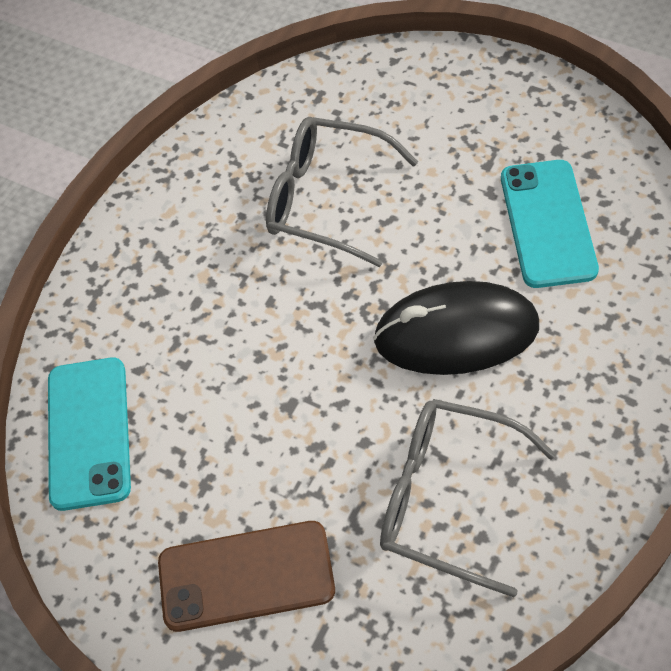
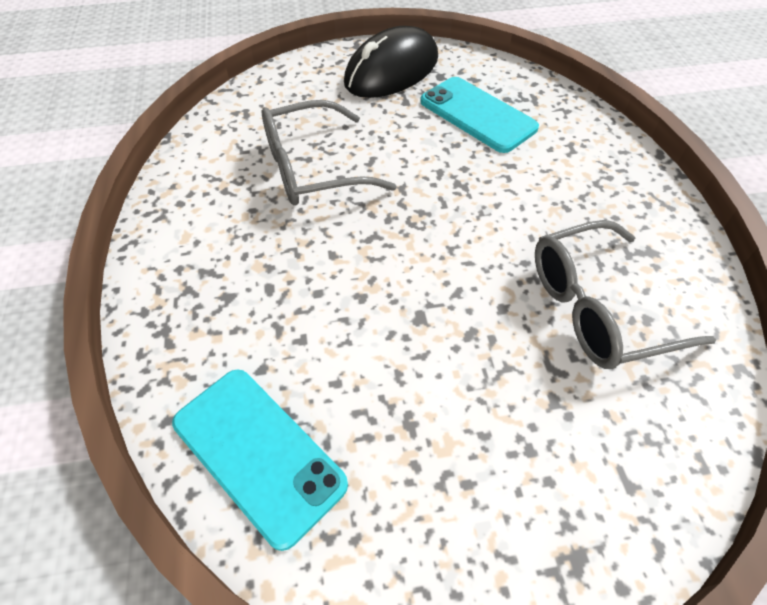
camera: 45 degrees left, 5 degrees down
brown phone [158,521,335,632] -> none
black mouse [373,281,539,375] -> black mouse moved to [344,26,438,98]

